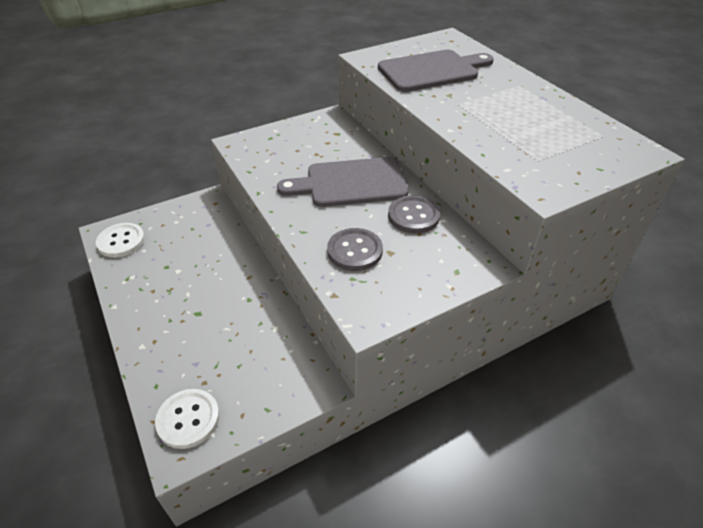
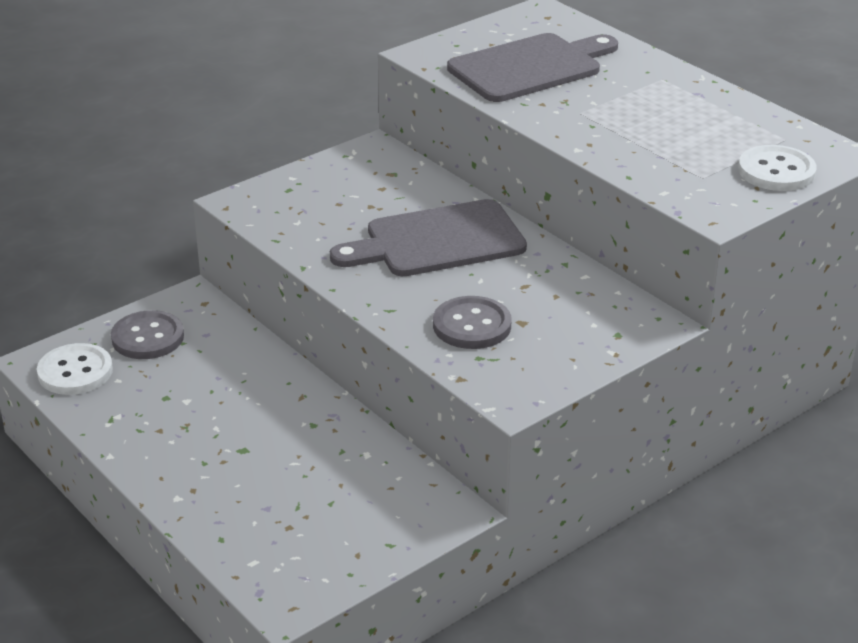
camera: 10 degrees left, 10 degrees down
white button [155,389,220,449] -> white button moved to [738,145,817,191]
grey button [388,195,440,234] -> grey button moved to [111,310,184,359]

